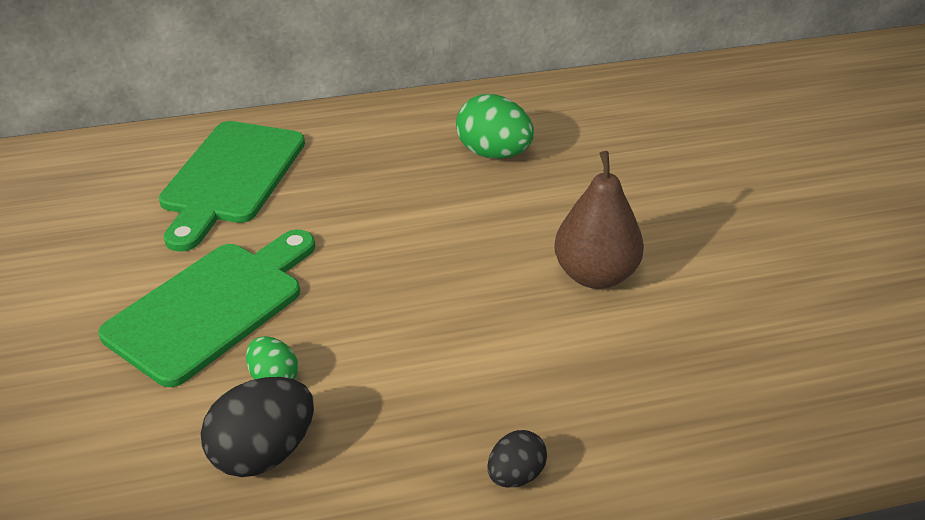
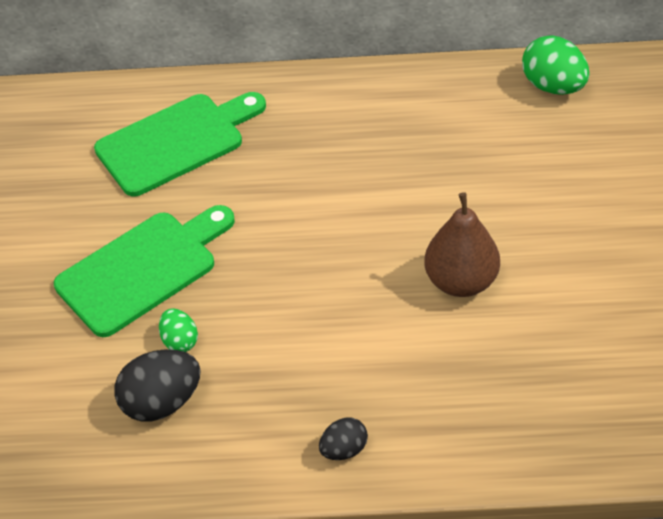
camera: 15 degrees right, 10 degrees up
green cutting board [159,121,305,252] -> green cutting board turned 150 degrees counterclockwise [94,92,266,196]
green egg [456,94,534,159] -> green egg moved to [522,35,590,95]

